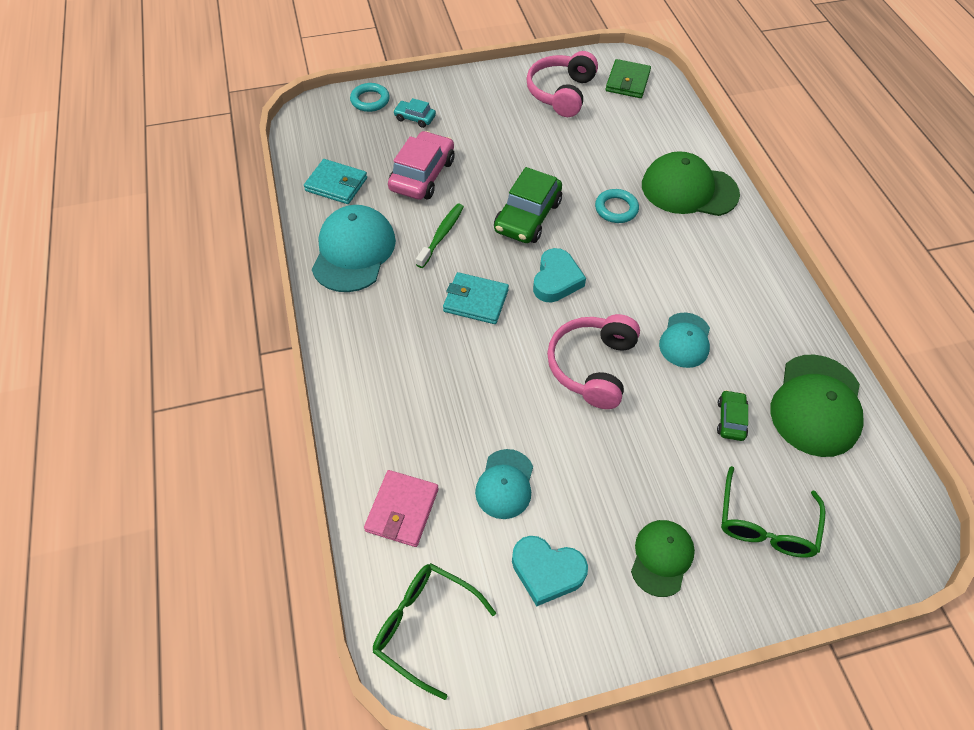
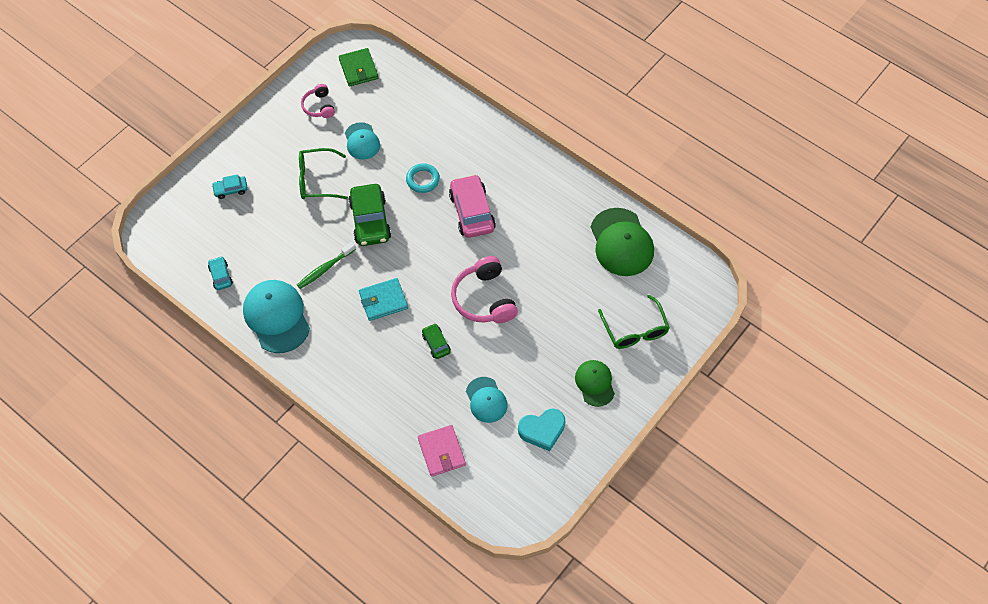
camera: 35 degrees left, 5 degrees up
turquoise wallet [304,159,367,204] -> turquoise car [208,256,233,290]
turquoise ring [350,83,390,112] -> none
green glasses [373,563,496,700] -> green glasses moved to [299,148,348,199]
pink car [388,131,454,200] -> pink car moved to [449,174,496,238]
green toothbrush [416,204,464,268] -> green toothbrush turned 120 degrees counterclockwise [297,242,356,289]
pink headphones [526,51,598,117] -> pink headphones [301,84,335,118], size x0.57
turquoise heart [533,248,586,303] -> none
green cap [642,151,740,216] -> none
turquoise cap [659,312,710,368] -> turquoise cap moved to [345,122,380,160]
green car [717,390,748,441] -> green car moved to [422,323,451,359]

